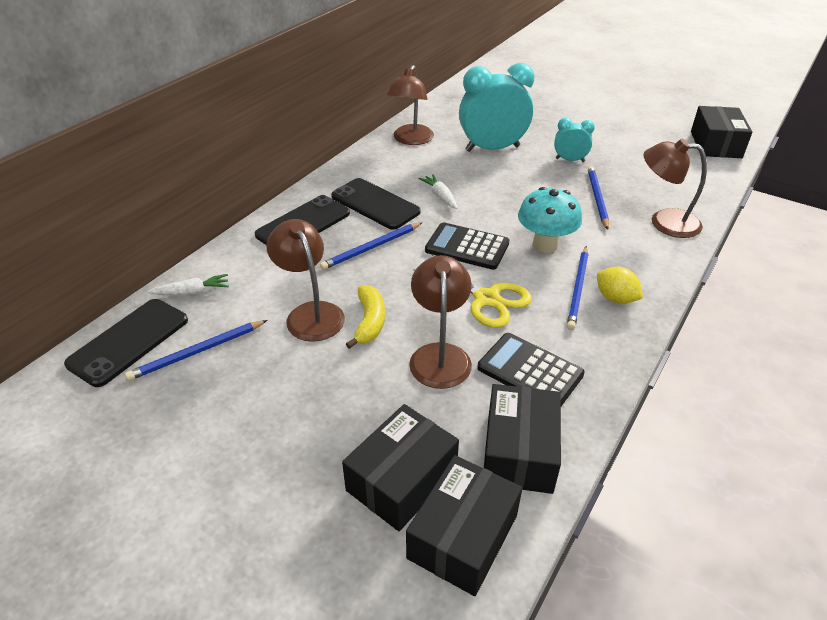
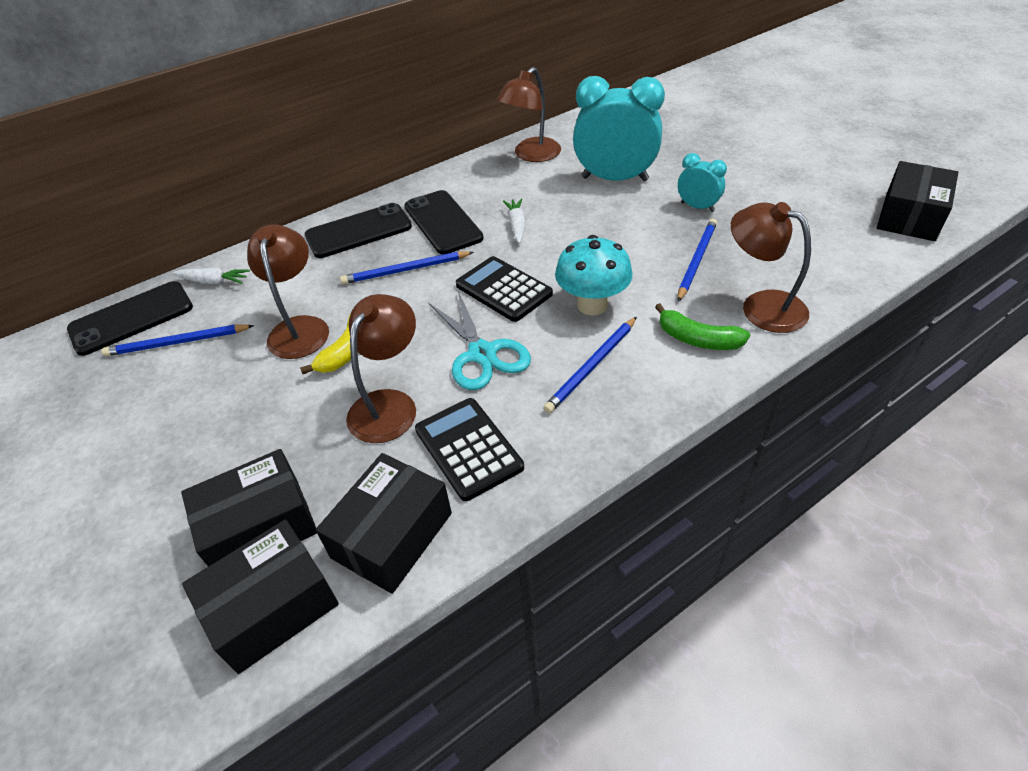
camera: 25 degrees right, 5 degrees up
yellow scissors [414,255,532,328] -> turquoise scissors [429,292,531,390]
yellow lemon [597,267,643,304] -> none
none -> green banana [655,303,750,350]

